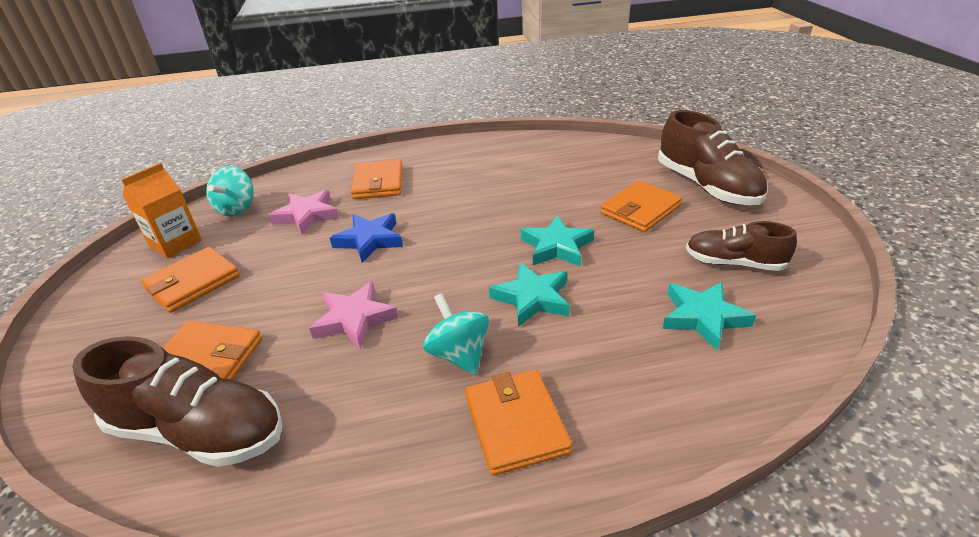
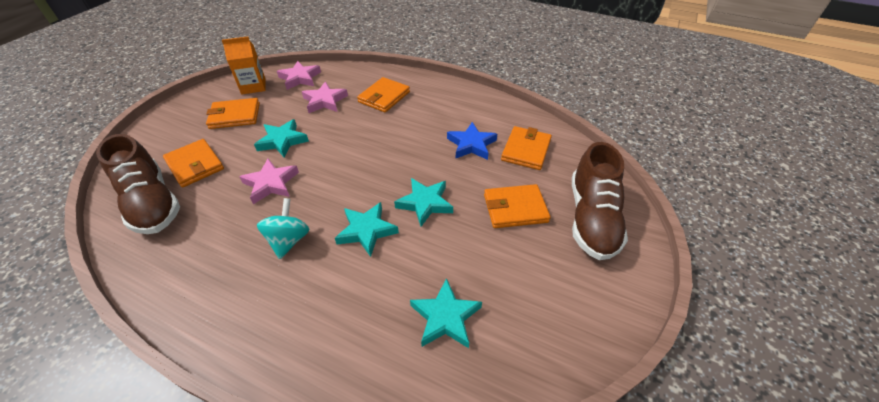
camera: 35 degrees right, 10 degrees up
turquoise spinning top [206,166,254,216] -> pink star [277,61,321,90]
blue star [330,213,403,263] -> blue star moved to [447,122,497,160]
orange wallet [465,370,572,476] -> orange wallet moved to [501,126,552,170]
brown shoe [686,221,797,271] -> none
none -> turquoise star [254,119,309,158]

